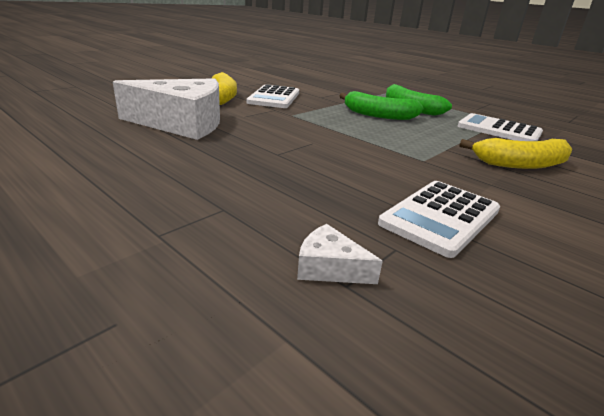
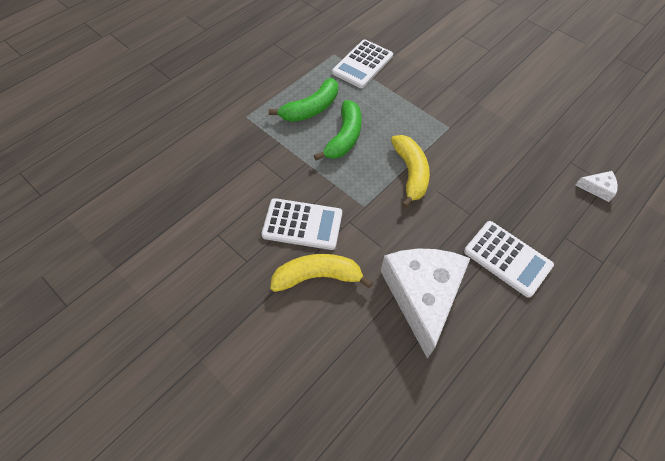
camera: 90 degrees left, 30 degrees up
white cheese [297,224,383,284] -> white cheese turned 105 degrees counterclockwise [575,171,618,202]
white calculator [378,181,500,258] -> white calculator moved to [464,221,554,298]
yellow banana [459,138,572,169] -> yellow banana moved to [391,135,430,208]

